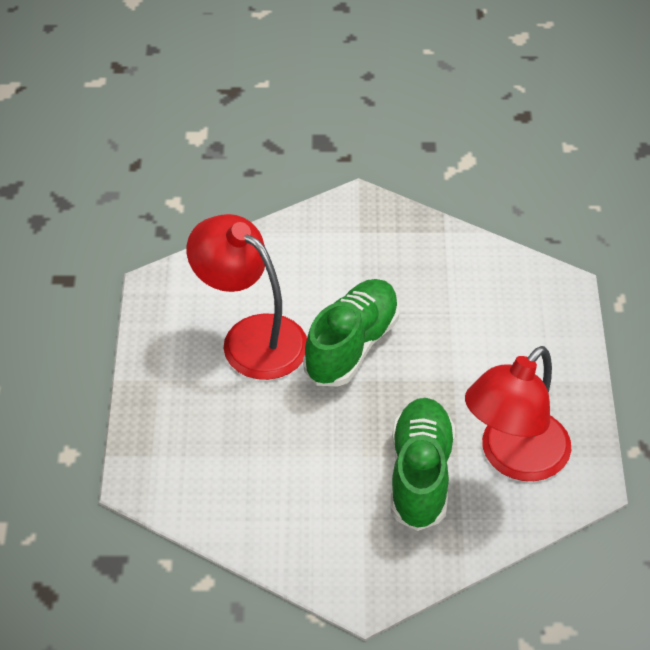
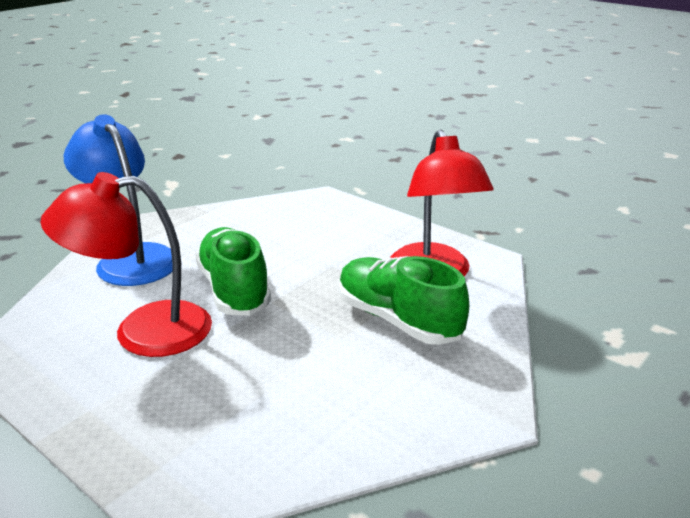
camera: 50 degrees left, 20 degrees down
none -> blue lamp [64,114,173,286]

